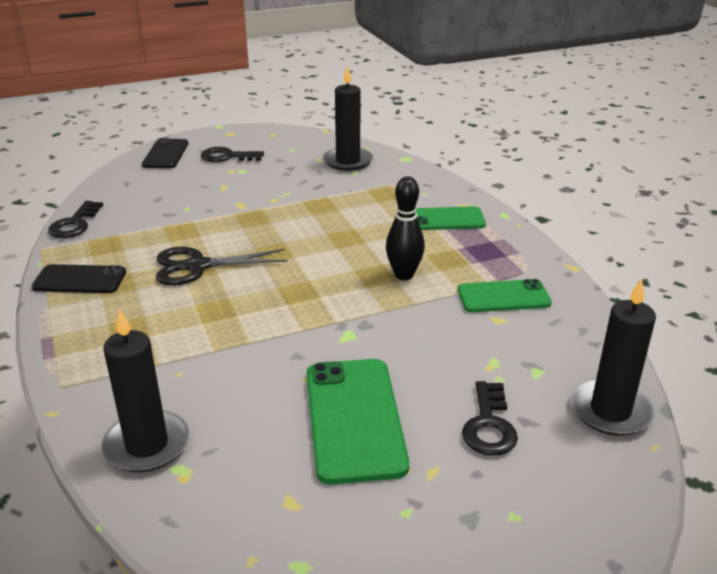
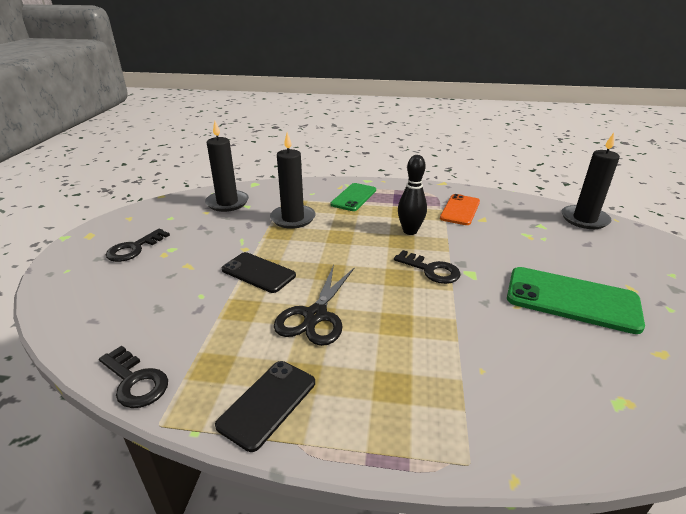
camera: 60 degrees left, 0 degrees up
black candle [101,309,189,473] -> black candle moved to [270,132,316,229]
black phone [142,138,188,168] -> black phone moved to [222,252,296,293]
green phone [458,279,552,312] -> orange phone [440,194,480,225]
black key [462,381,518,456] -> black key moved to [394,250,461,284]

